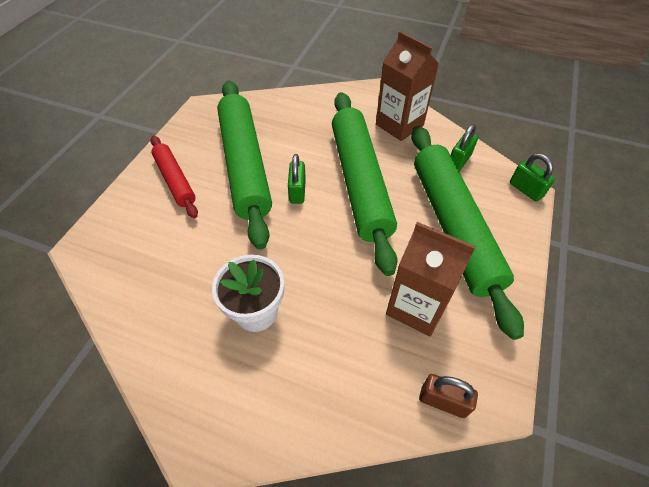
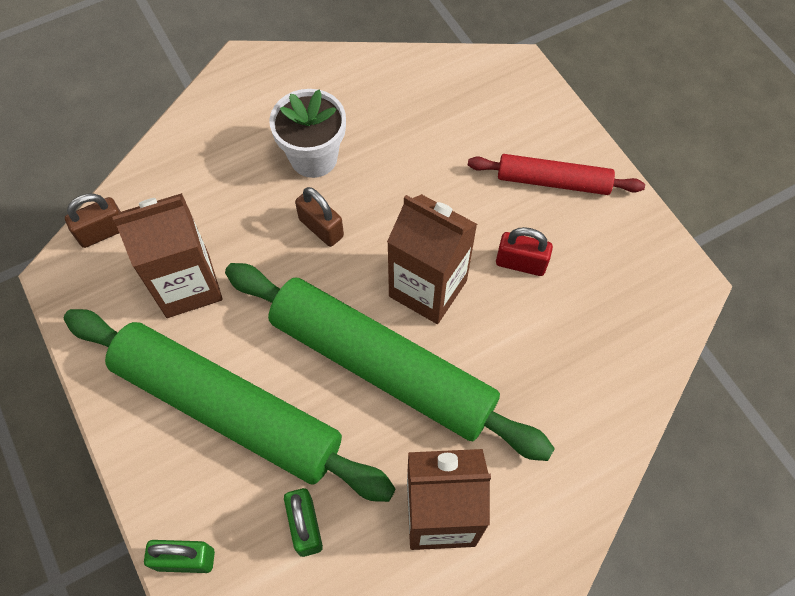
camera: 130 degrees right, 10 degrees up
green rolling pin [217,81,272,250] -> red padlock [496,227,553,276]
green padlock [288,154,306,204] -> brown carton [387,194,477,324]
none -> brown padlock [295,187,344,247]

